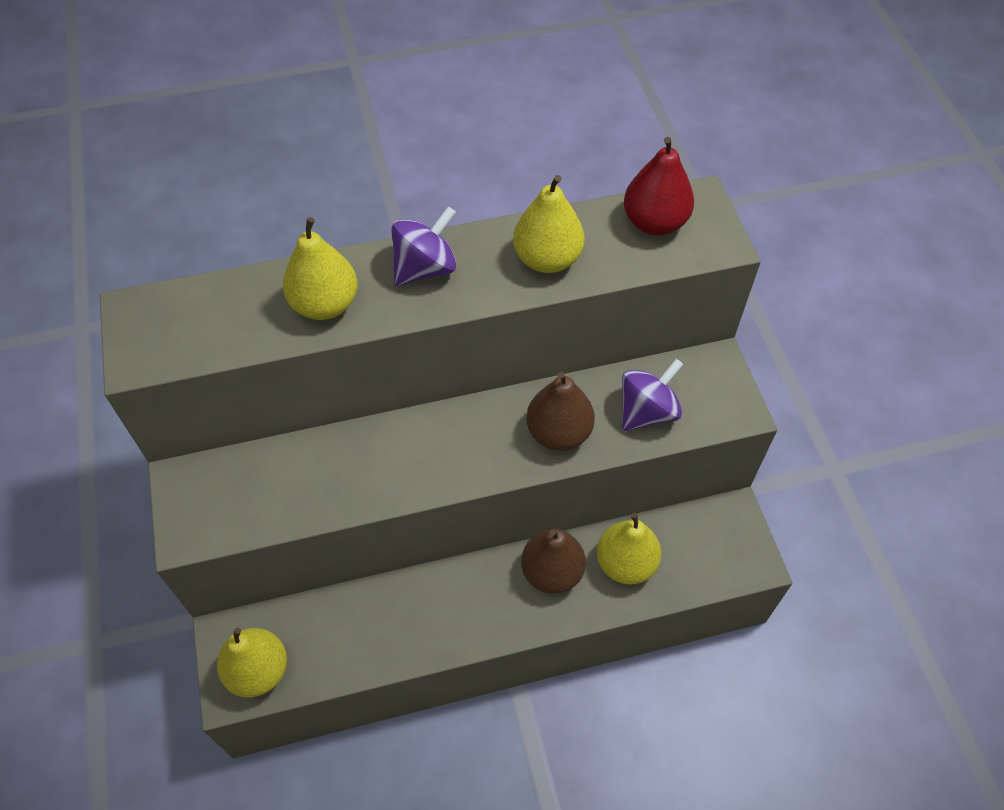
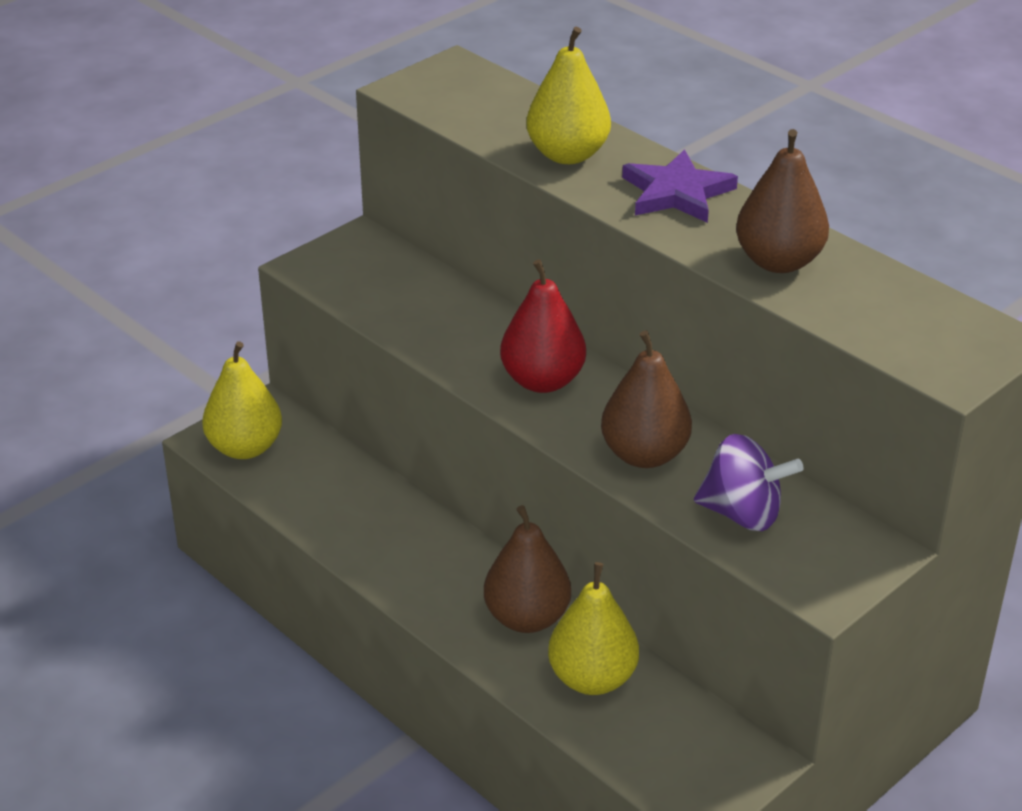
camera: 60 degrees right, 20 degrees down
purple spinning top [391,206,457,286] -> purple star [622,149,738,223]
yellow pear [513,175,585,273] -> brown pear [736,129,829,273]
red pear [624,137,694,236] -> red pear moved to [500,259,586,393]

